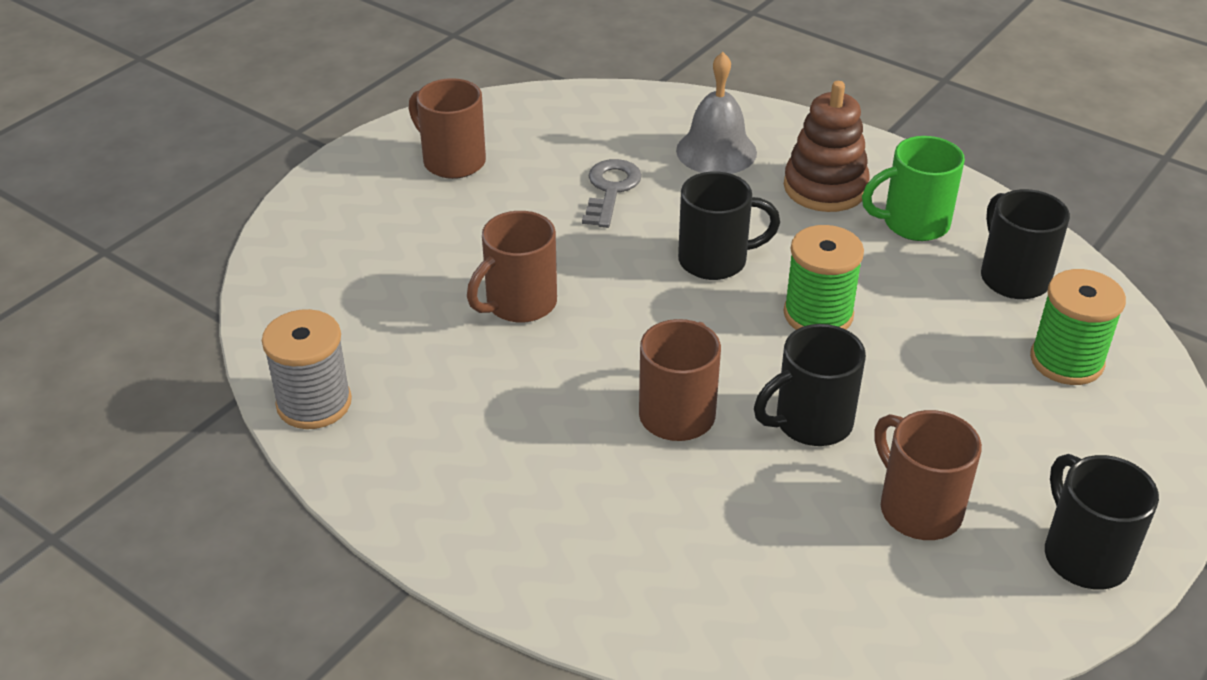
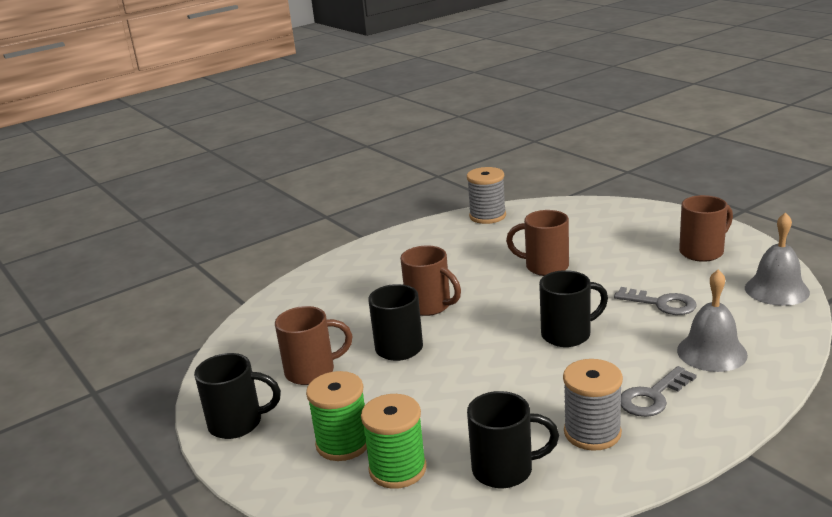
camera: 110 degrees right, 15 degrees down
brown mug [467,211,557,323] -> brown mug turned 45 degrees counterclockwise [506,210,569,276]
black mug [678,171,780,280] -> black mug turned 120 degrees counterclockwise [539,270,608,347]
brown stacking toy [784,81,870,212] -> grey key [621,366,696,417]
green spool [784,225,864,330] -> green spool moved to [306,371,367,461]
green mug [862,136,965,241] -> grey spool [563,359,623,451]
none -> grey bell [745,212,810,306]

